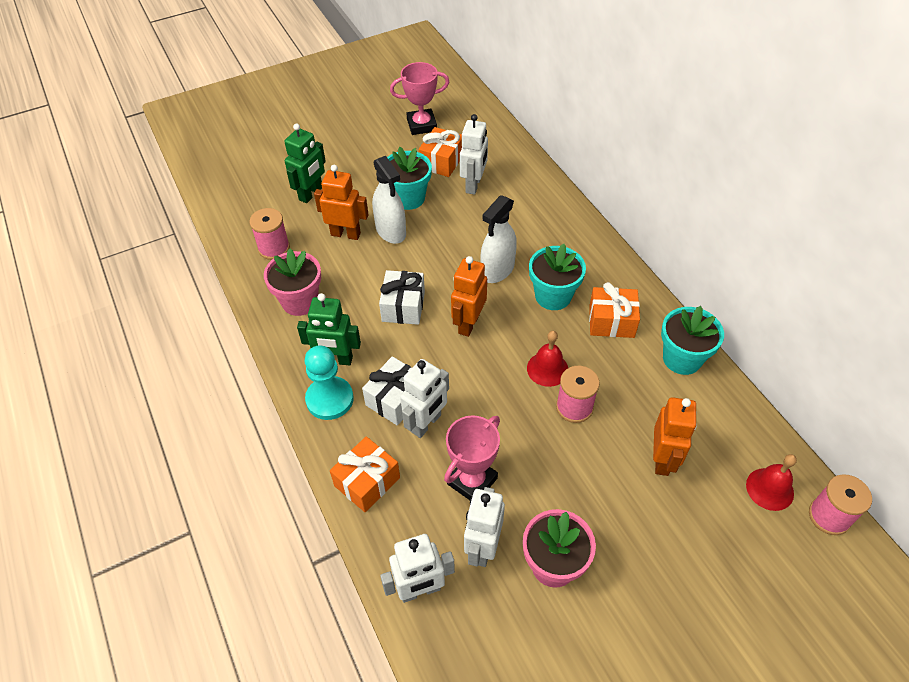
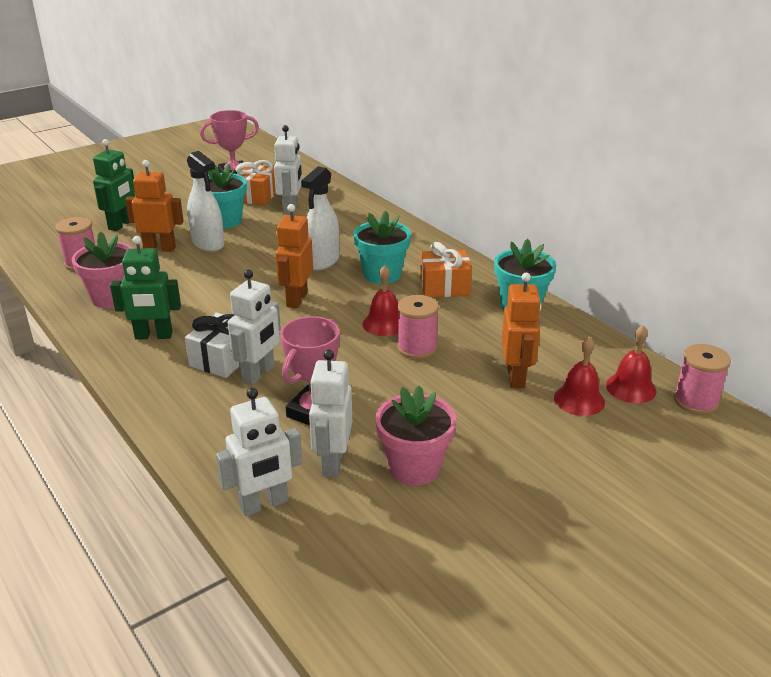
camera: 10 degrees left, 20 degrees down
turquoise pawn [304,346,354,420] -> none
orange gift [330,436,400,512] -> none
white gift [379,270,425,325] -> none
none -> red bell [554,336,605,416]

